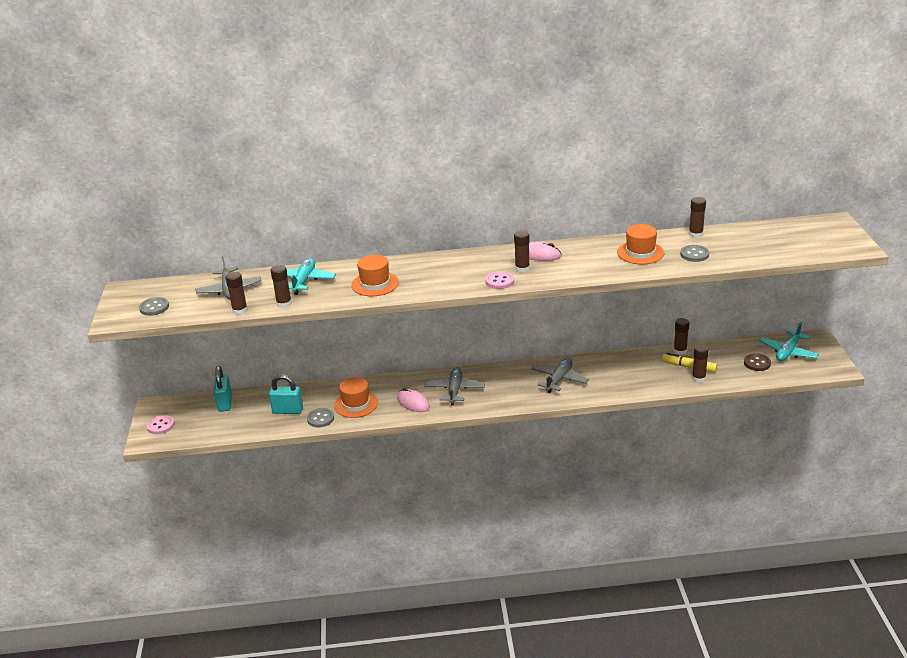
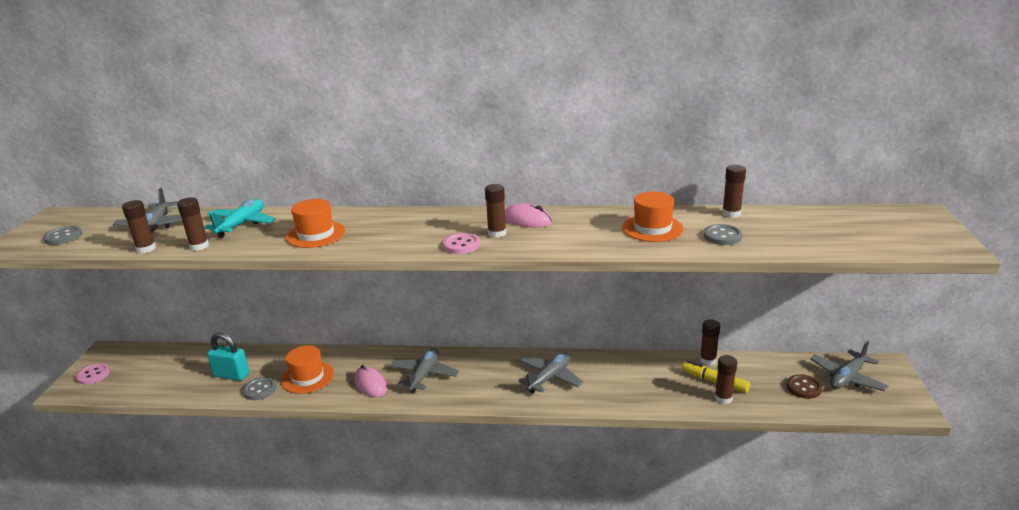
camera: 10 degrees right, 5 degrees down
turquoise padlock [214,366,232,412] -> none
turquoise plane [759,322,819,361] -> grey plane [810,341,889,391]

